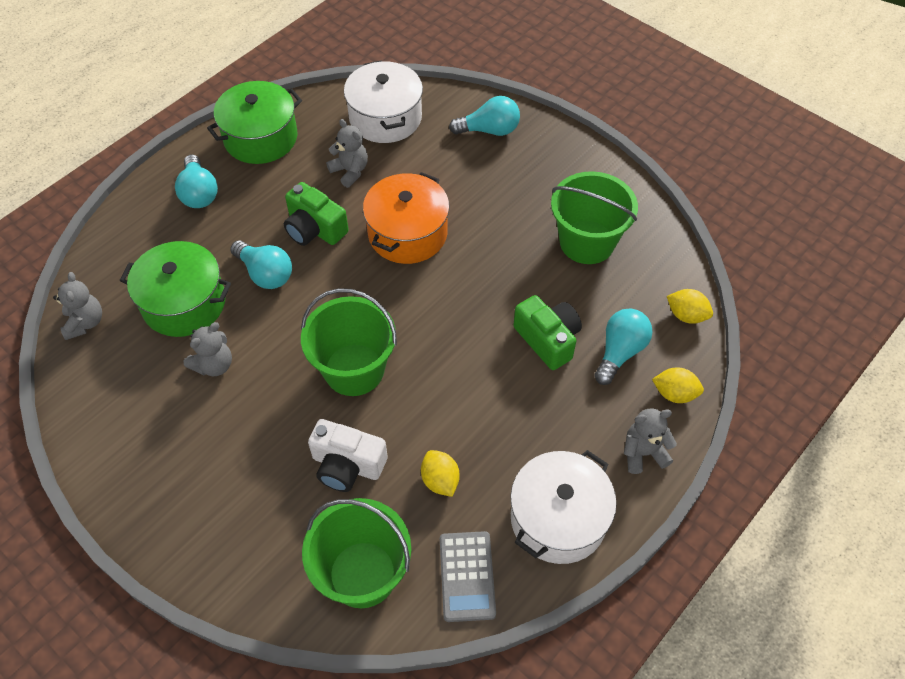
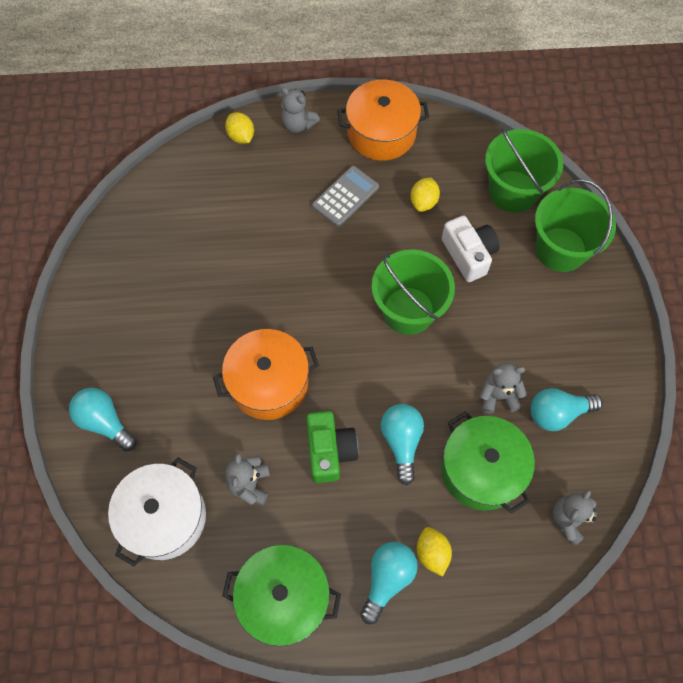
camera: 135 degrees left, 10 degrees up
grey calculator [440,531,496,622] -> grey calculator moved to [312,166,379,227]
white pot [510,450,617,564] -> orange pot [337,80,429,161]
green camera [513,295,582,370] -> none
green bucket [551,171,638,264] -> green bucket moved to [535,179,616,272]
turquoise light bulb [594,309,652,385] -> turquoise light bulb moved to [530,388,603,431]
yellow lemon [667,289,713,324] -> yellow lemon moved to [417,527,452,577]

